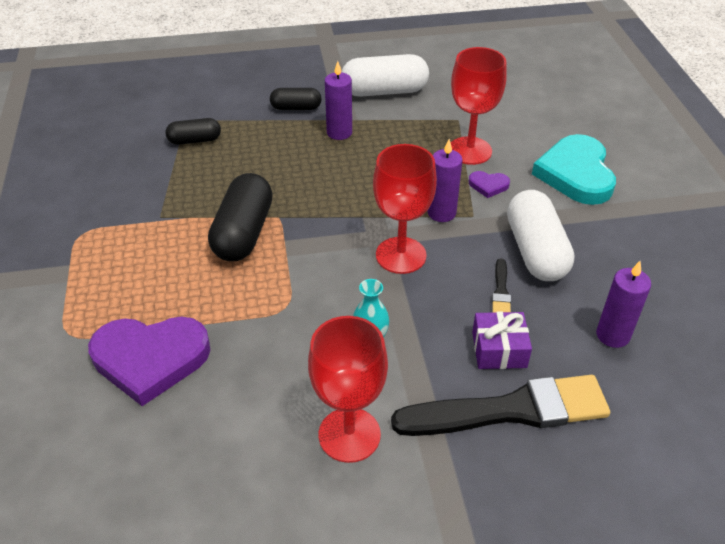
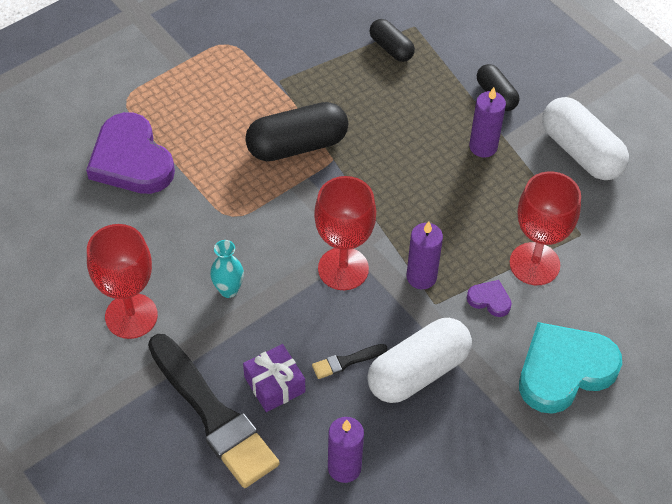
camera: 60 degrees right, 10 degrees up
purple heart [468,171,510,198] -> purple heart turned 135 degrees clockwise [467,280,512,317]

